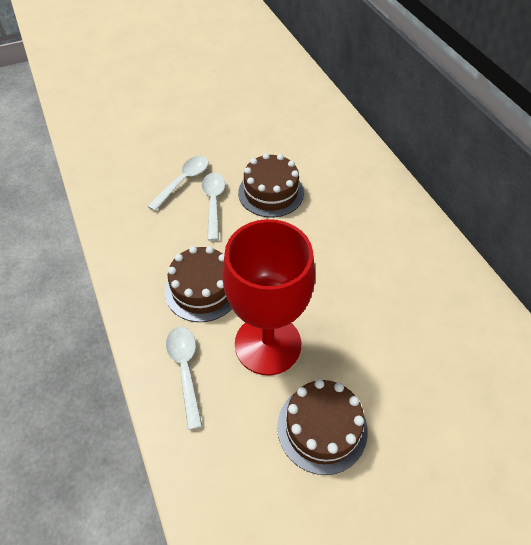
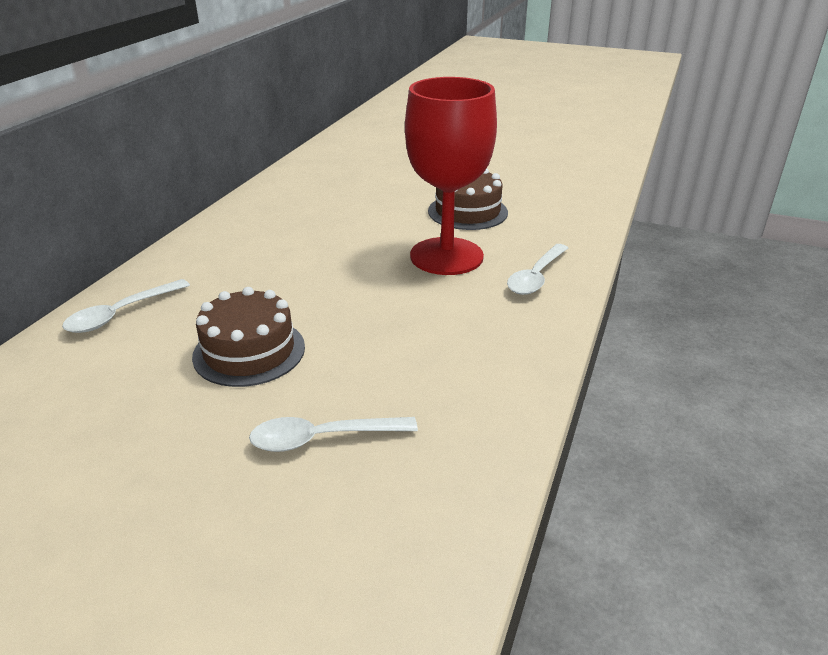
camera: 135 degrees left, 20 degrees down
brown cake [165,246,232,322] -> none
white spoon [202,173,225,241] -> white spoon moved to [62,279,190,333]

